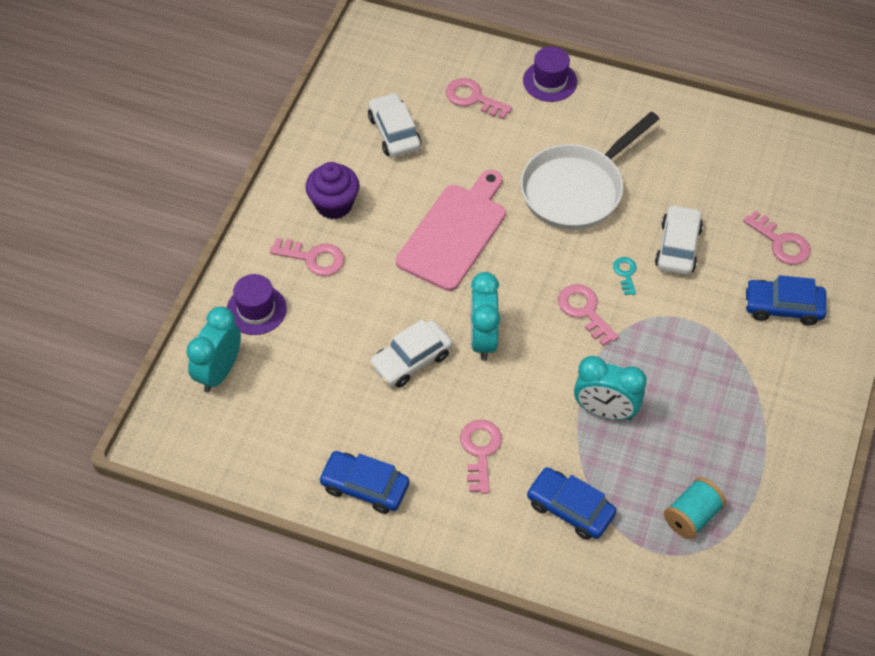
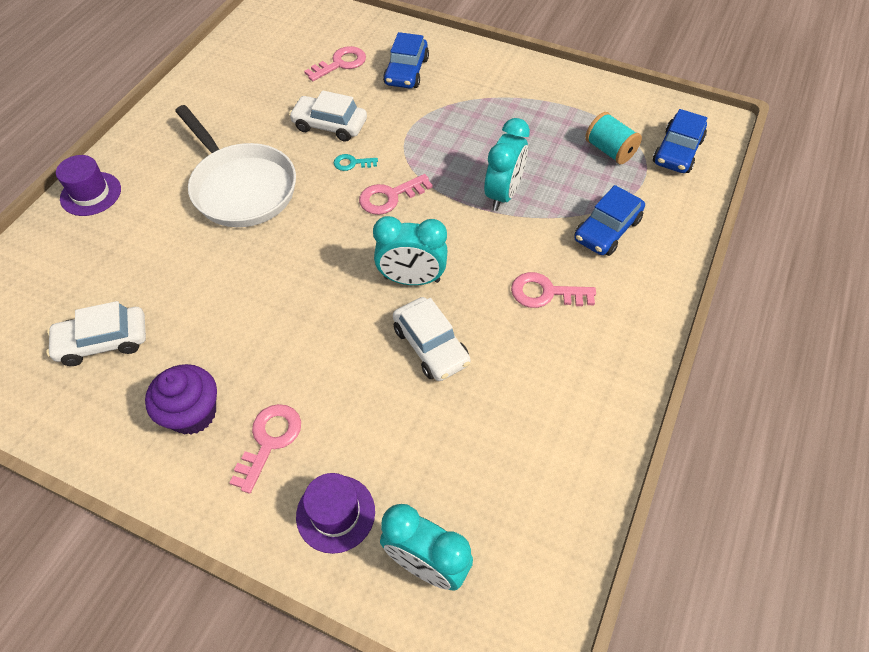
camera: 85 degrees left, 0 degrees up
blue car [319,451,409,514] -> blue car moved to [653,109,707,173]
pink cutting board [396,170,506,291] -> none
pink key [446,78,513,120] -> none

